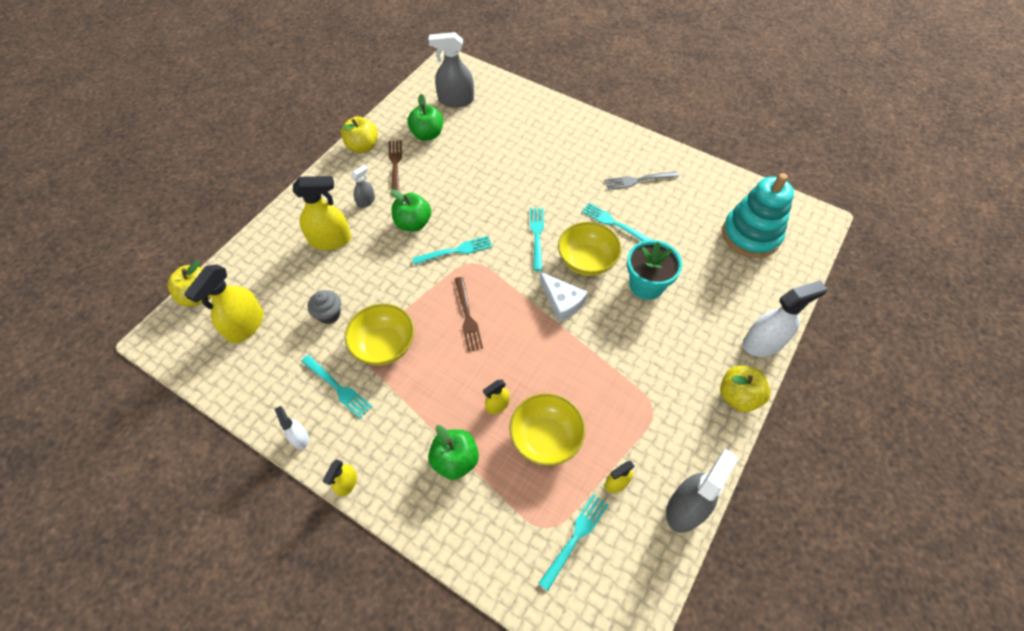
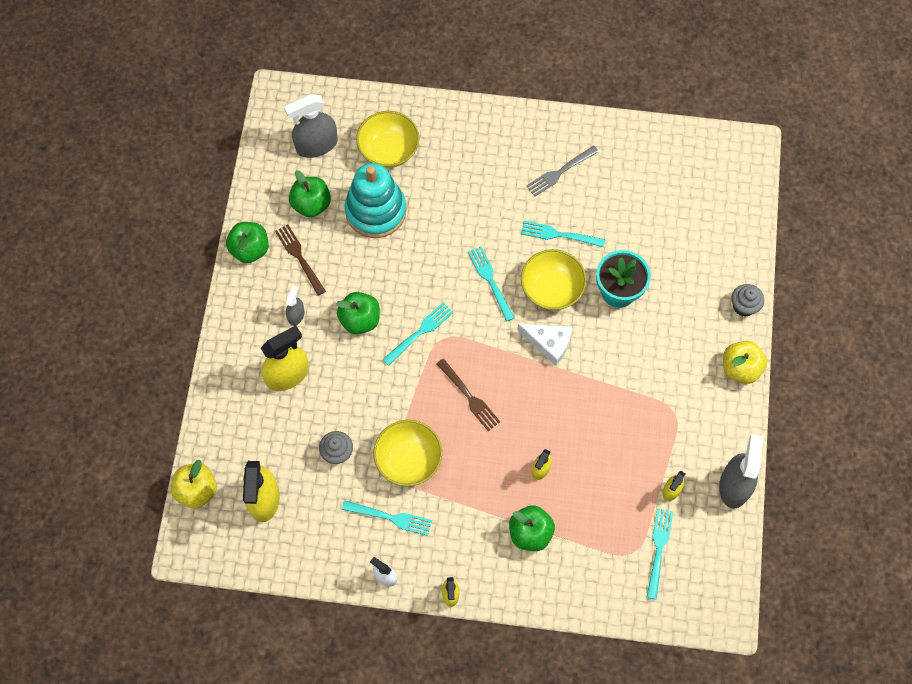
camera: 25 degrees left, 10 degrees up
yellow apple [341,116,378,153] -> green apple [226,222,269,263]
yellow bowl [509,393,585,466] -> yellow bowl moved to [356,111,419,168]
turquoise stacking toy [722,173,794,258] -> turquoise stacking toy moved to [345,163,407,238]
white spray bottle [742,280,827,357] -> grey cupcake [732,284,764,316]

